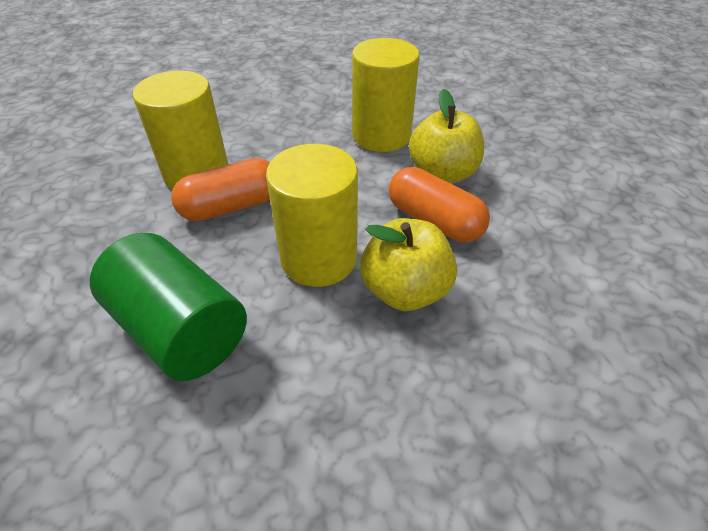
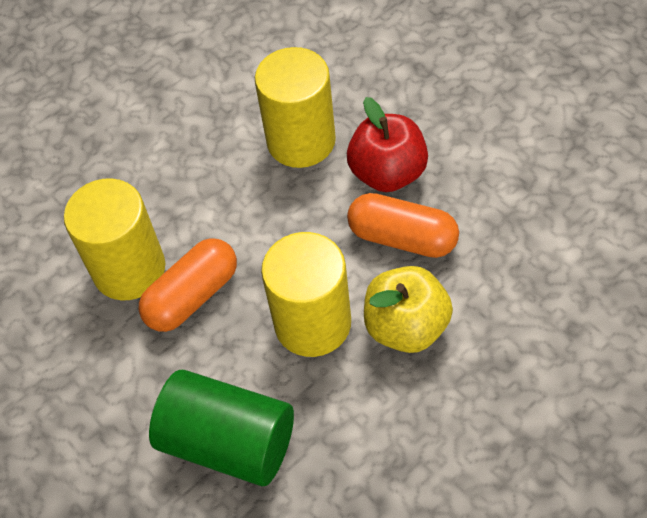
camera: 15 degrees left, 10 degrees up
yellow apple [409,89,484,183] -> red apple [347,97,428,192]

